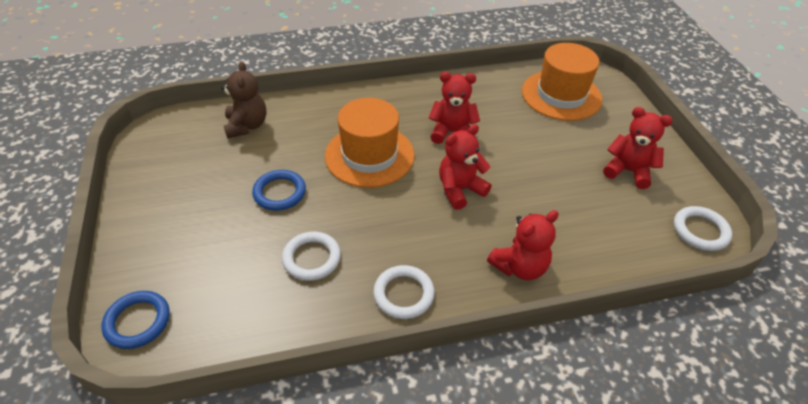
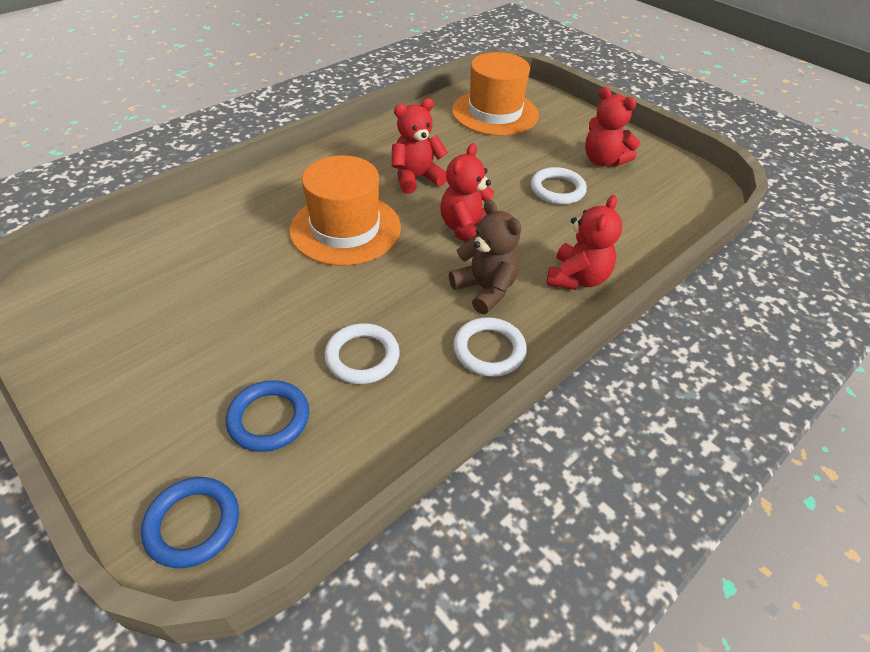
camera: 30 degrees left, 0 degrees up
brown teddy bear [221,61,267,139] -> brown teddy bear moved to [449,199,521,314]
blue ring [252,170,306,211] -> blue ring moved to [226,380,309,452]
red teddy bear [603,107,673,189] -> red teddy bear turned 135 degrees counterclockwise [585,87,640,167]
white ring [674,206,732,251] -> white ring moved to [531,167,587,205]

